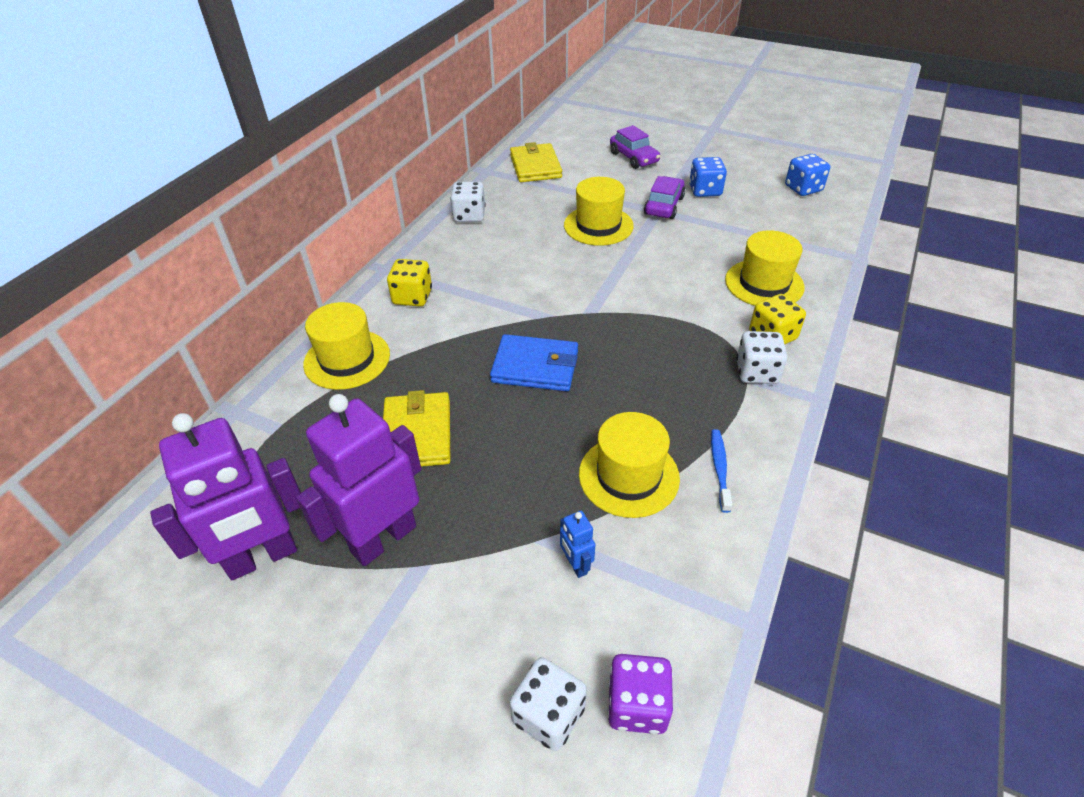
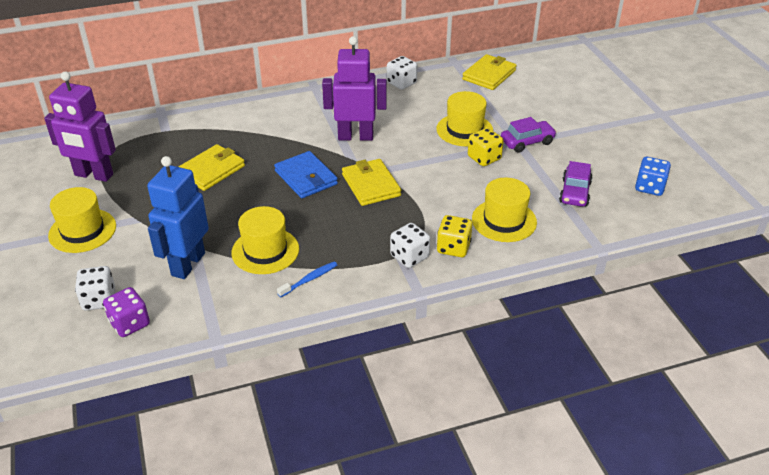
camera: 45 degrees right, 5 degrees down
purple robot [296,394,421,566] -> purple robot moved to [322,36,387,141]
yellow hat [303,302,390,390] -> yellow hat moved to [48,187,116,253]
yellow dice [387,259,432,307] -> yellow dice moved to [468,128,504,166]
blue robot [560,511,595,578] -> blue robot [147,156,209,279], size x2.36
purple car [610,125,660,169] -> purple car moved to [559,161,593,207]
blue dice [689,157,727,197] -> none
none -> yellow wallet [342,159,401,206]

